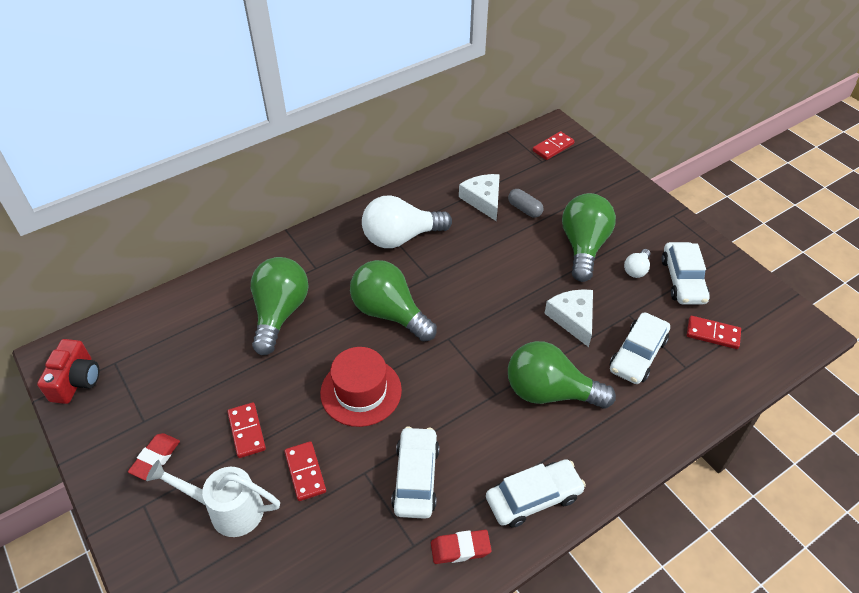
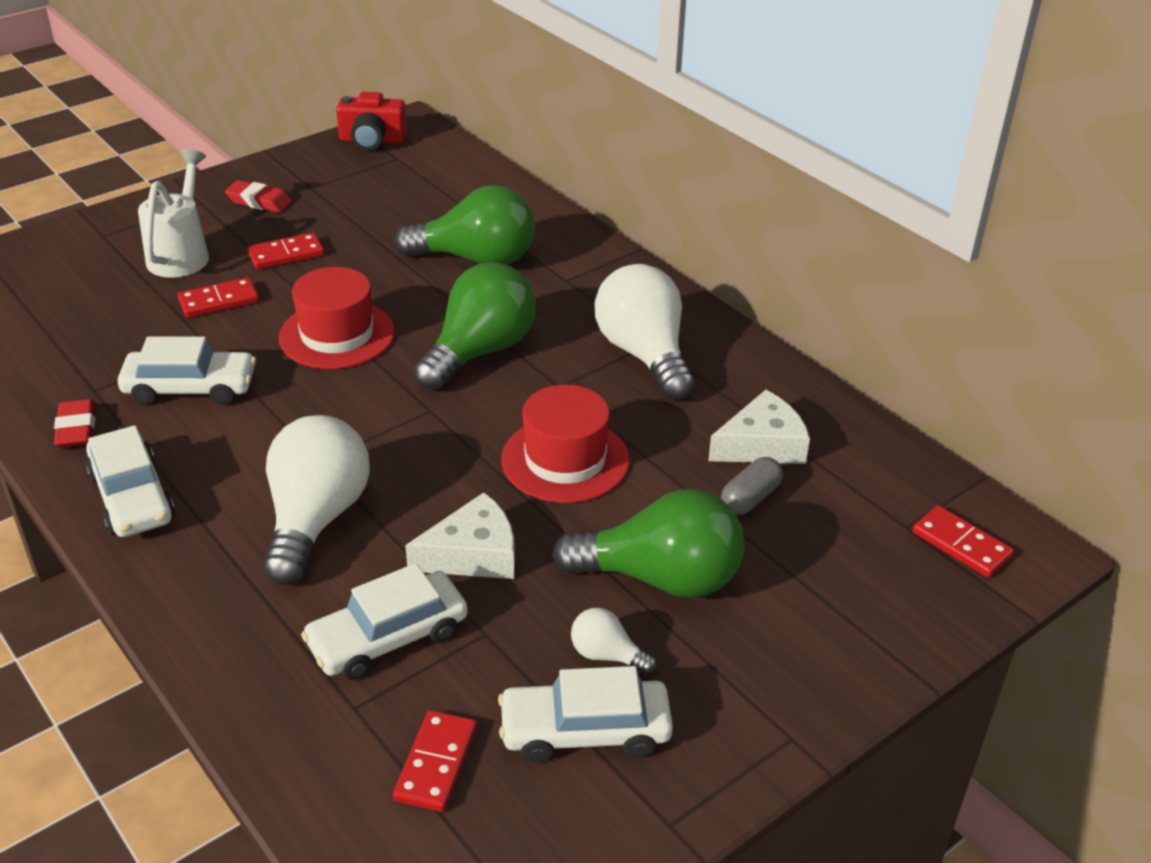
camera: 85 degrees right, 10 degrees down
green light bulb [508,341,616,408] -> white light bulb [263,415,370,585]
white car [610,312,670,384] -> white car turned 60 degrees counterclockwise [301,563,468,680]
none -> red hat [501,385,630,503]

